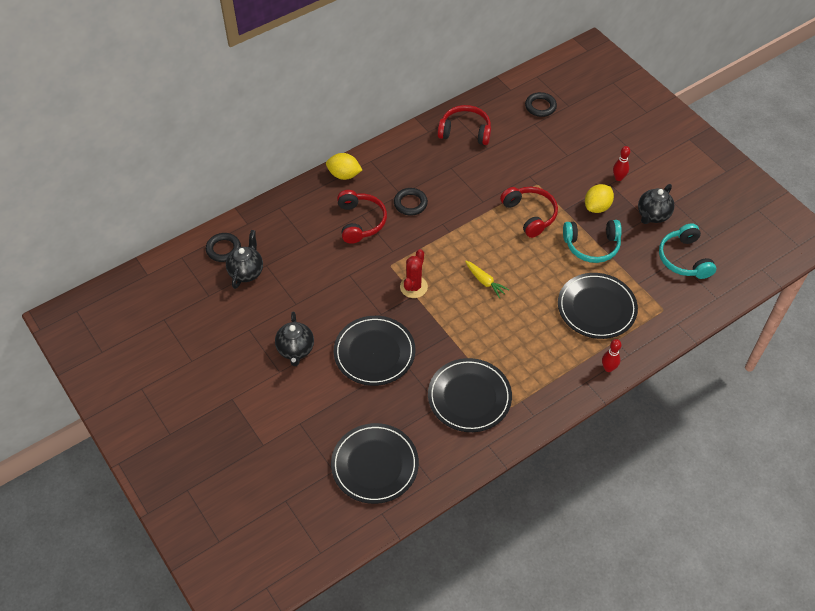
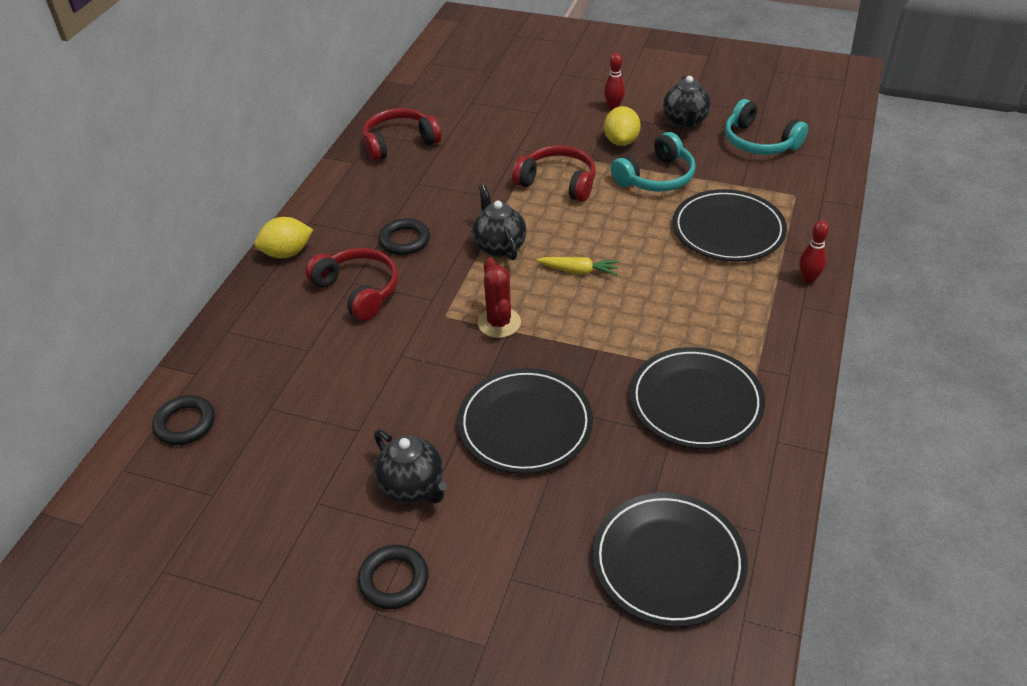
camera: 35 degrees left, 10 degrees down
black teapot [226,230,263,289] -> black teapot moved to [472,185,526,260]
black ring [525,92,557,117] -> black ring moved to [358,545,428,609]

